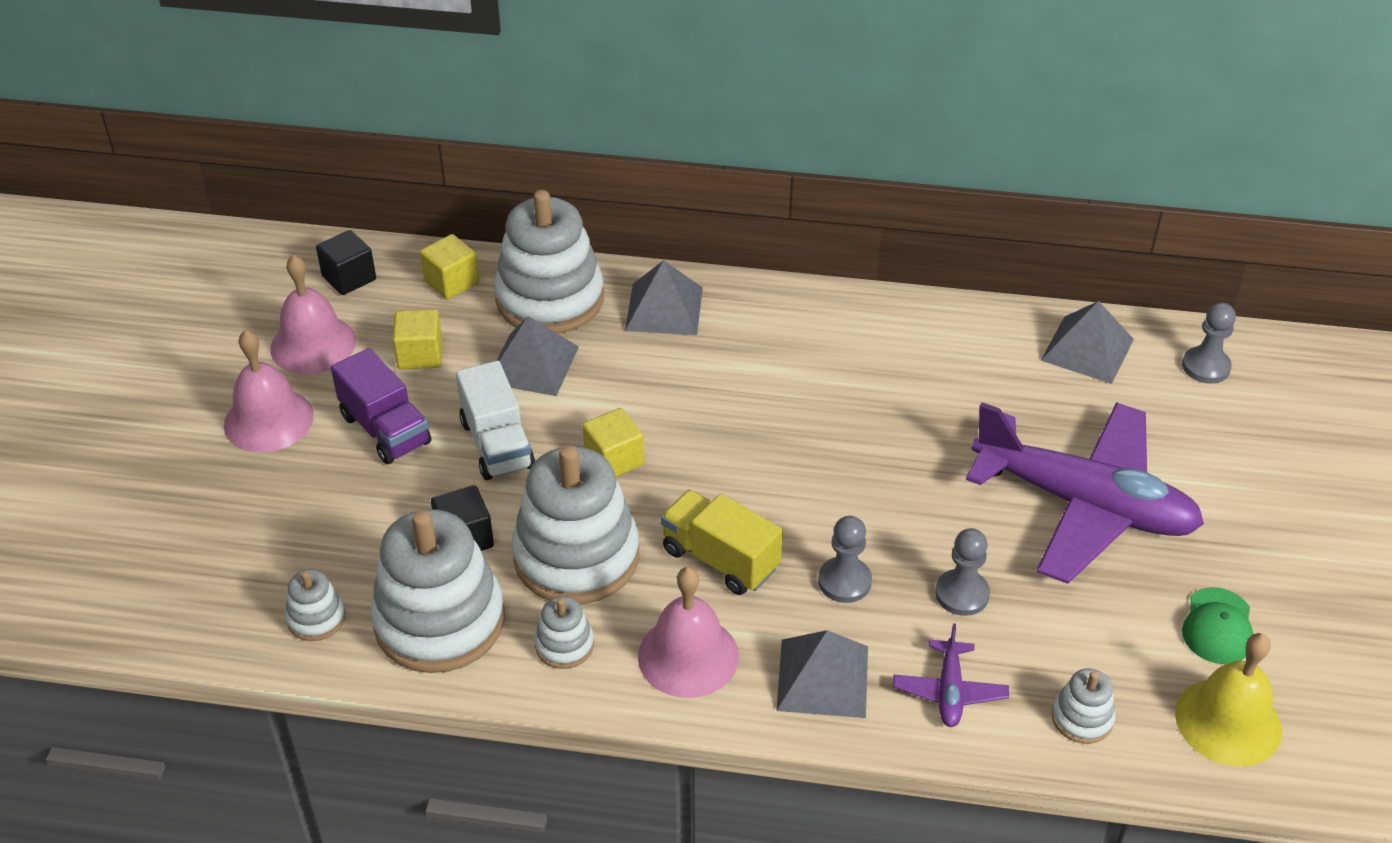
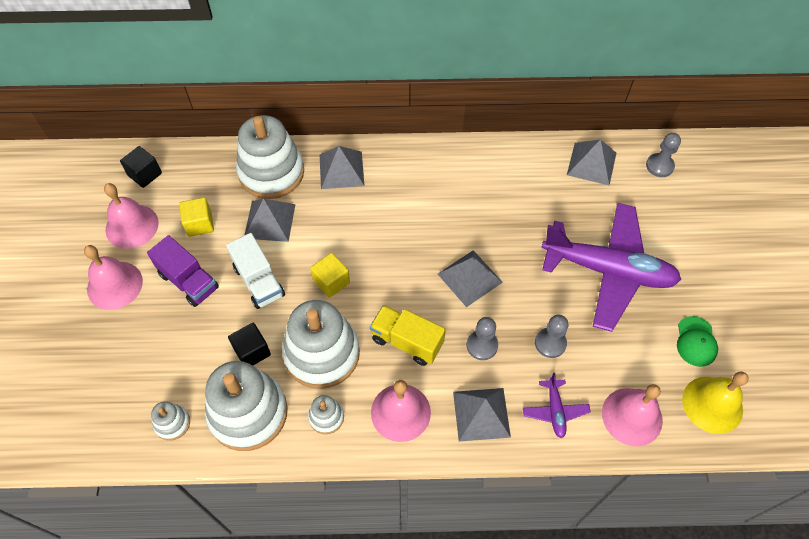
camera: 10 degrees left, 15 degrees up
yellow cube [420,234,479,300] -> none
white stacking toy [1051,668,1115,744] -> pink bell [602,384,663,446]
none -> grey pyramid [438,250,503,307]

